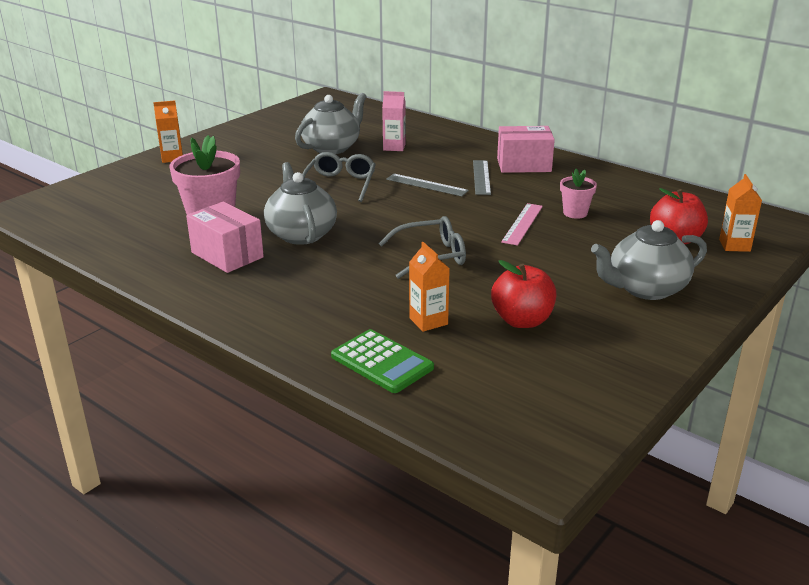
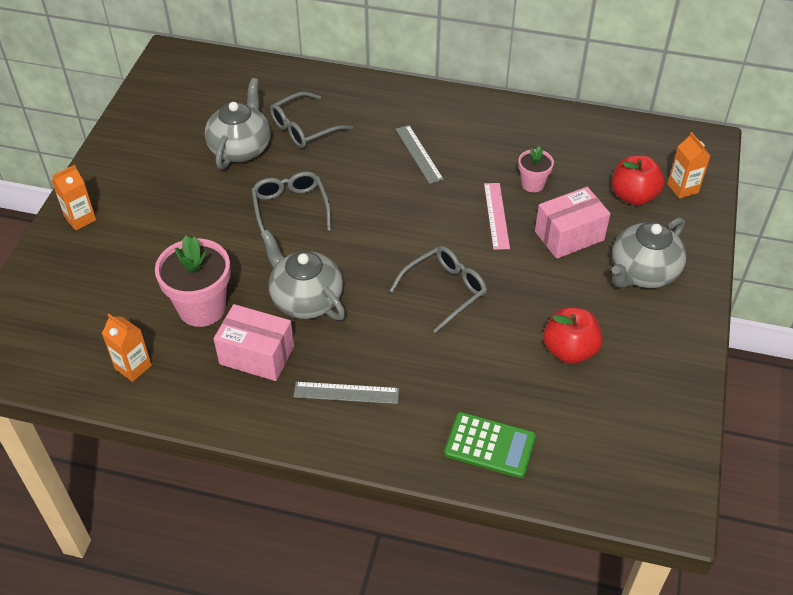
camera: 25 degrees left, 20 degrees up
pink carton [382,91,406,151] -> grey glasses [270,92,353,148]
grey ruler [386,174,469,196] -> grey ruler moved to [293,382,399,404]
orange carton [409,242,450,332] -> orange carton moved to [102,314,152,382]
pink box [497,126,555,173] -> pink box moved to [535,187,611,259]

